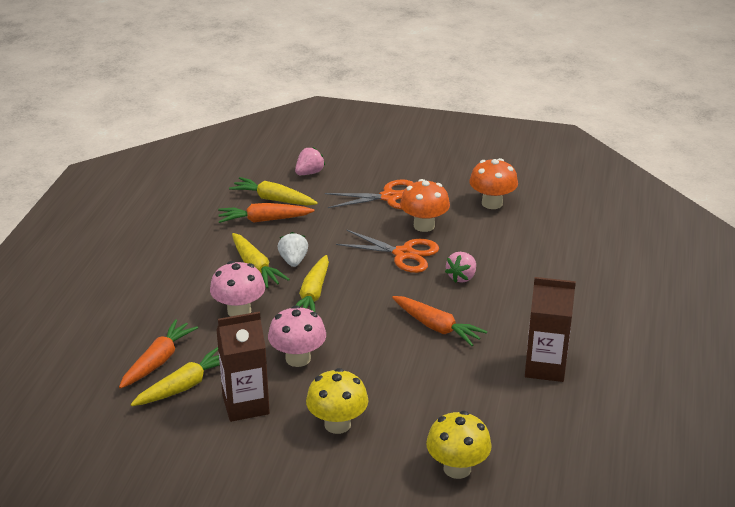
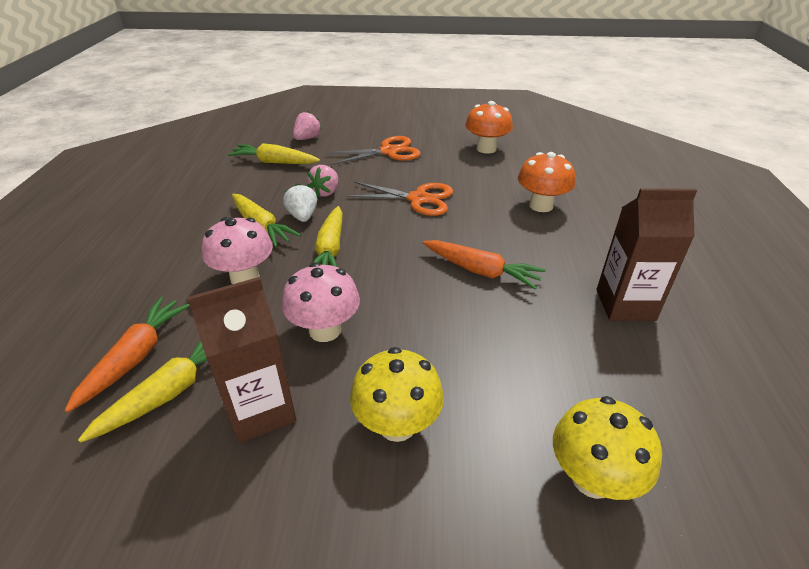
camera: 10 degrees left, 5 degrees up
orange carrot [218,203,314,223] -> none
orange mushroom [400,179,450,232] -> orange mushroom moved to [518,152,575,212]
pink strawberry [445,252,476,283] -> pink strawberry moved to [307,165,338,197]

